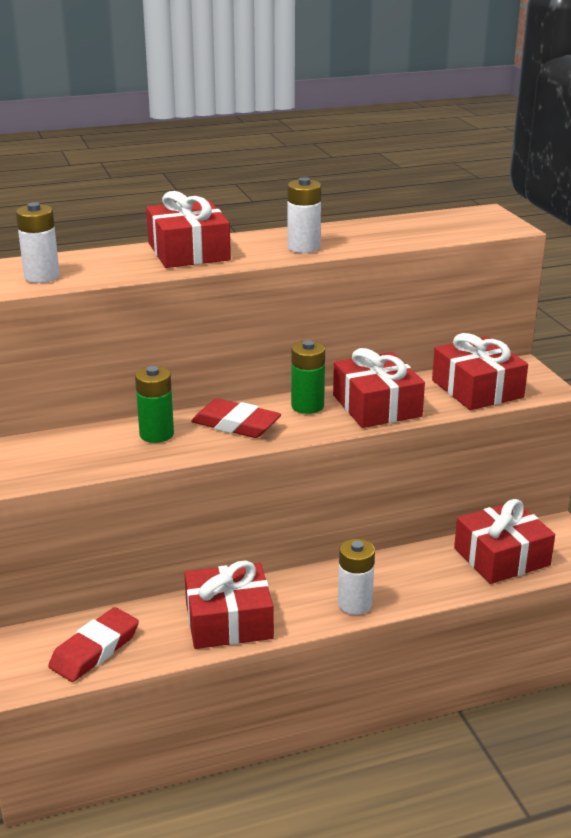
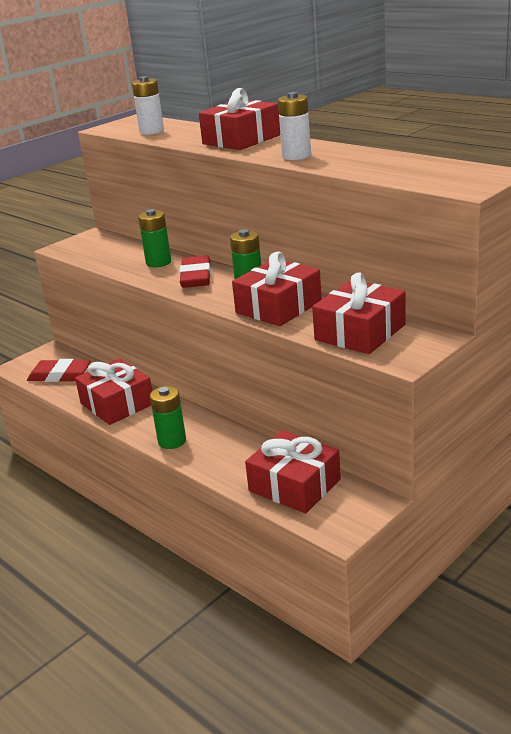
camera: 65 degrees right, 0 degrees up
white battery [338,539,375,615] -> green battery [150,386,186,449]

